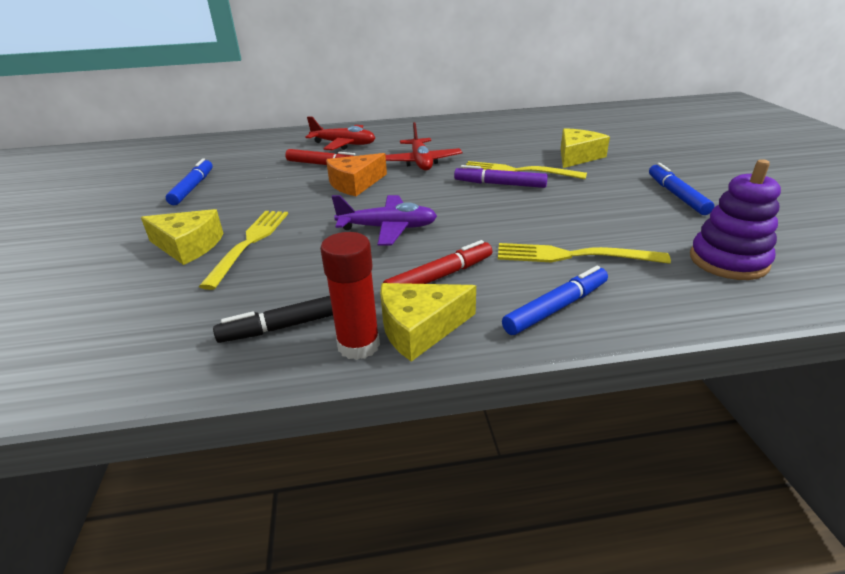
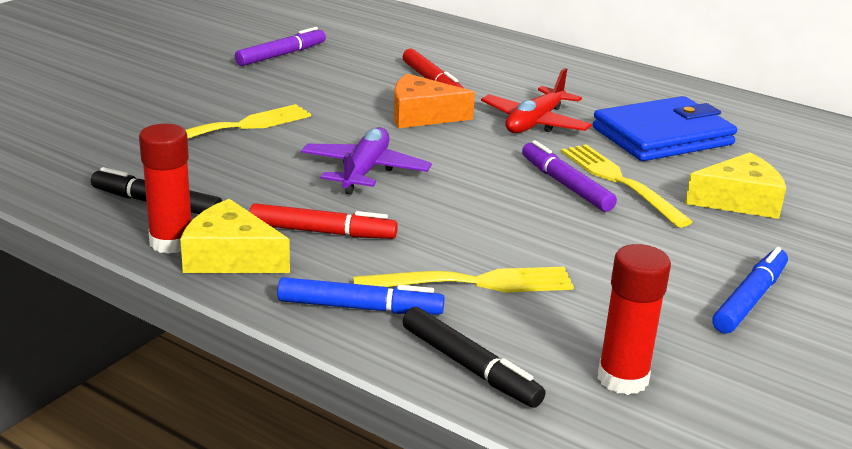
camera: 40 degrees right, 5 degrees down
yellow cheese [141,209,223,265] -> none
blue marker [166,158,212,205] -> purple marker [235,27,326,66]
red plane [305,116,375,150] -> none
purple plane [332,195,437,246] -> purple plane turned 120 degrees counterclockwise [301,127,432,195]
yellow fork [498,243,671,264] -> yellow fork turned 120 degrees clockwise [353,267,574,293]
purple stacking toy [690,159,781,280] -> red glue stick [598,244,671,395]
none -> black marker [403,307,546,408]
none -> blue wallet [593,96,737,161]

